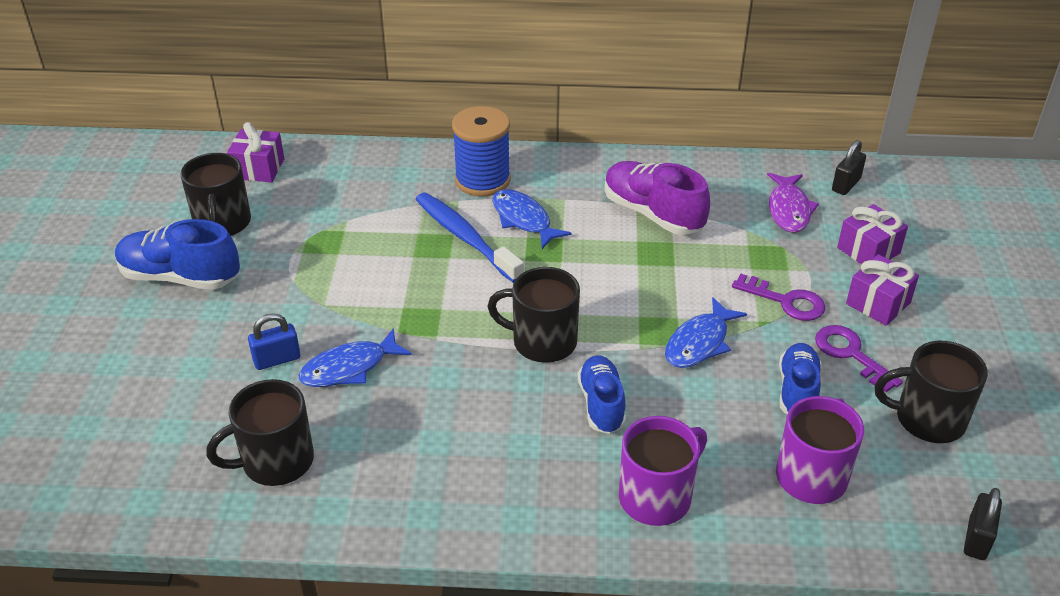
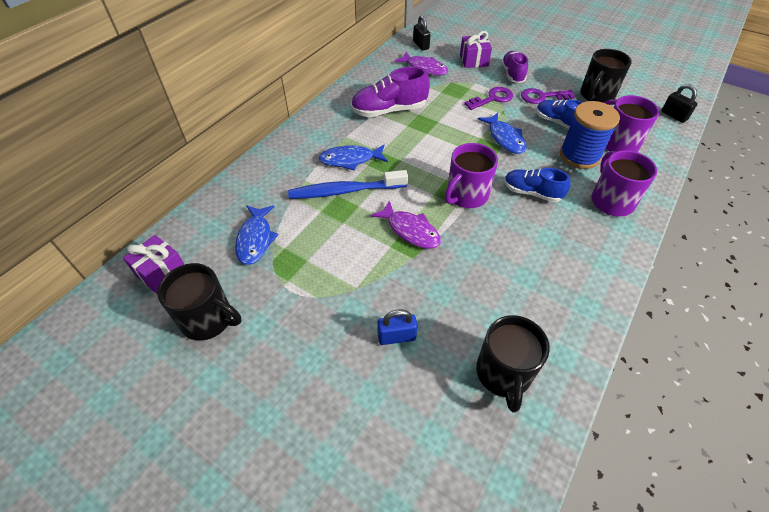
camera: 60 degrees left, 10 degrees up
blue shoe [115,219,240,290] -> none
blue padlock [248,313,301,370] -> blue padlock turned 75 degrees clockwise [377,310,418,345]
blue fish [298,328,412,387] -> blue fish moved to [235,205,279,265]
blue spool [452,106,511,196] -> blue spool moved to [560,101,620,169]
black mug [487,267,580,363] -> purple mug [445,143,498,208]
purple gift [846,254,919,326] -> purple shoe [501,51,528,83]
none -> purple fish [370,201,441,249]

